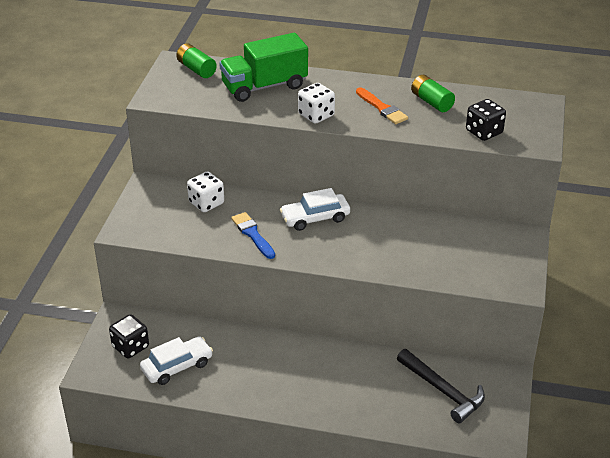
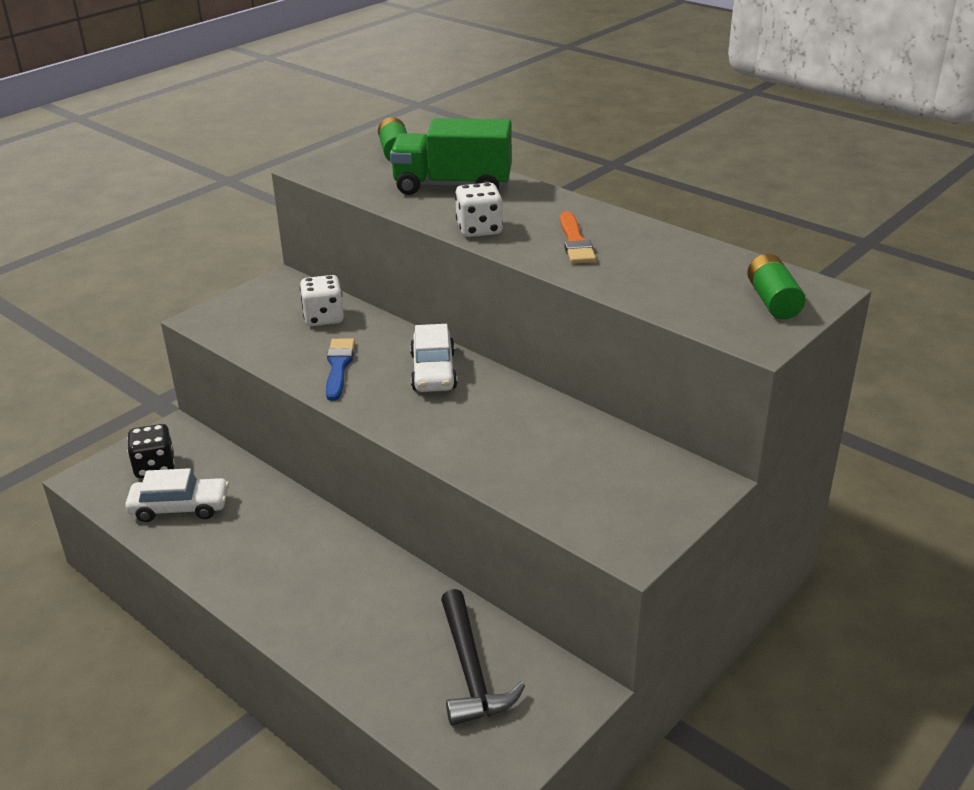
camera: 30 degrees right, 5 degrees down
white car [280,188,350,231] -> white car turned 105 degrees counterclockwise [410,324,457,392]
green battery [411,75,455,112] -> green battery moved to [747,254,806,319]
black dice [466,99,506,141] -> none

